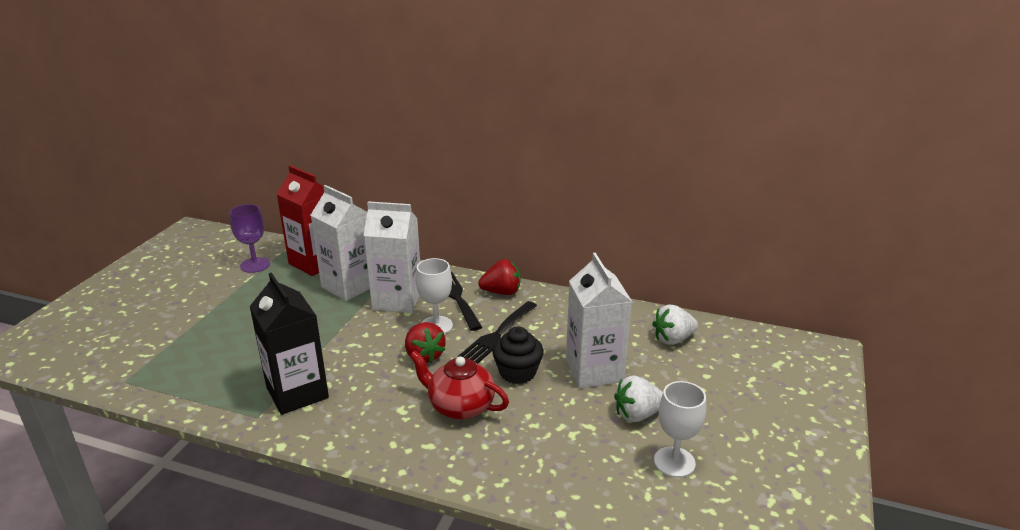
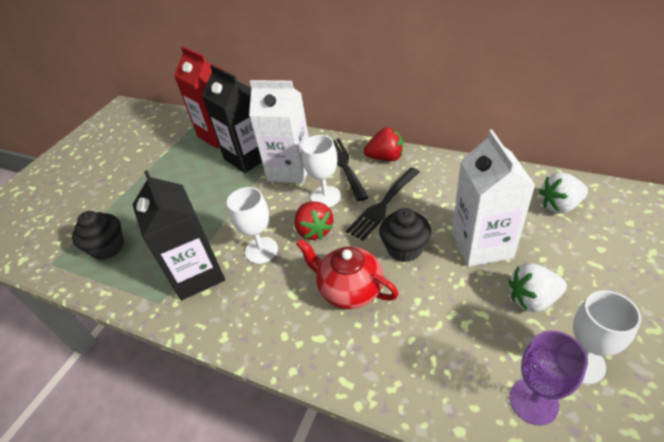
camera: 10 degrees right, 15 degrees up
purple goblet [230,204,270,273] -> purple goblet moved to [509,331,588,425]
white carton [311,185,370,301] -> black carton [202,65,262,173]
none -> black cupcake [72,211,124,260]
none -> white goblet [227,187,278,264]

